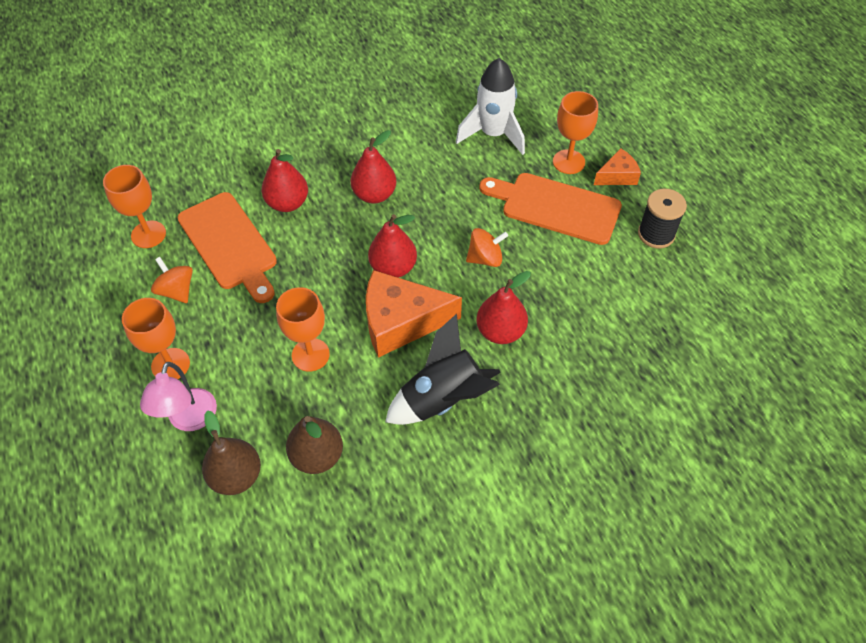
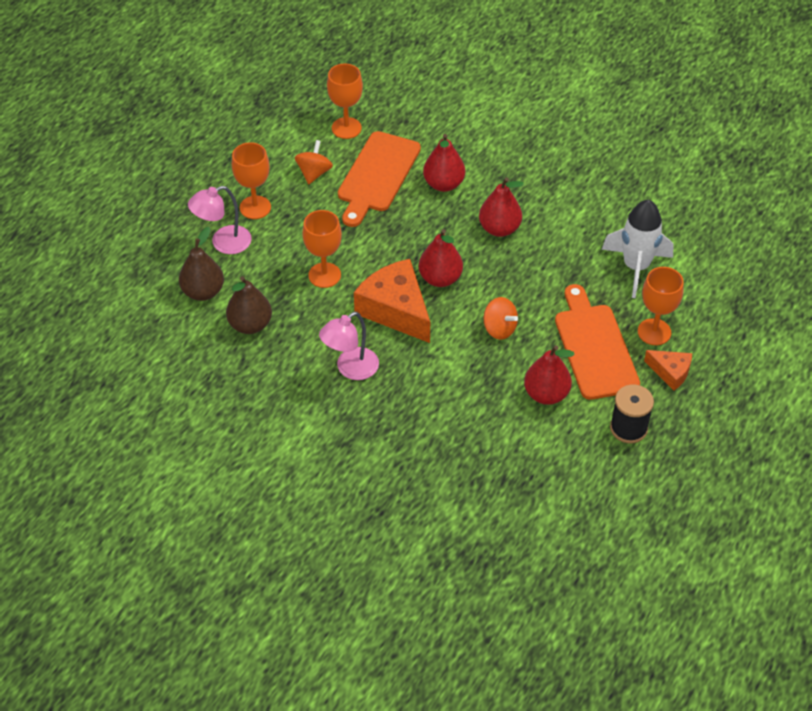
camera: 55 degrees right, 5 degrees down
black rocket [385,314,501,425] -> pink lamp [319,312,379,380]
red pear [476,271,531,344] -> red pear moved to [524,345,575,405]

